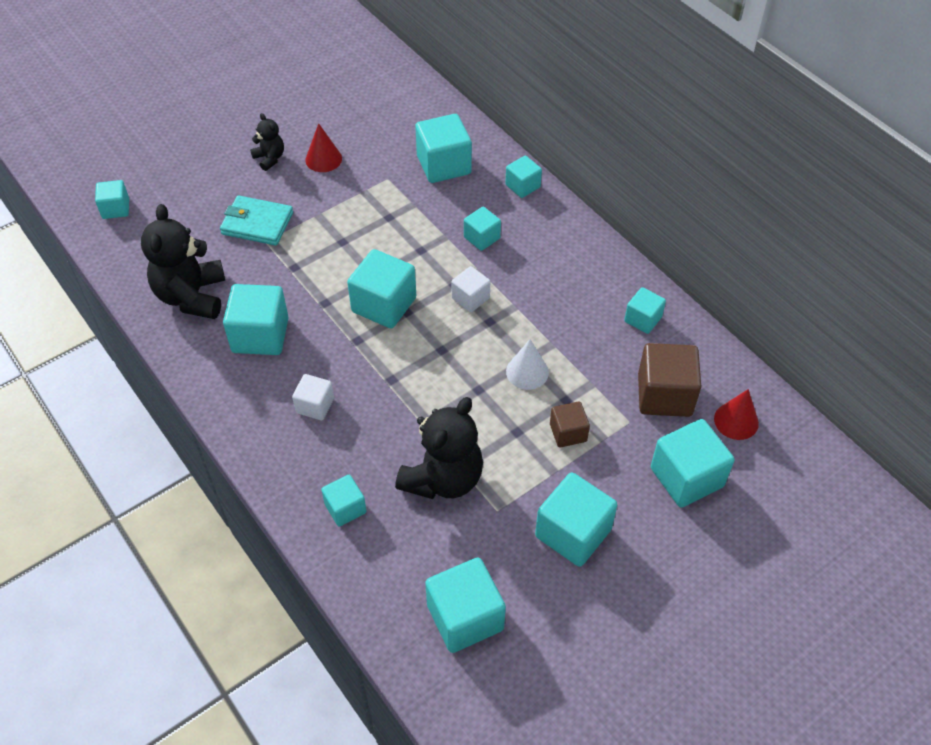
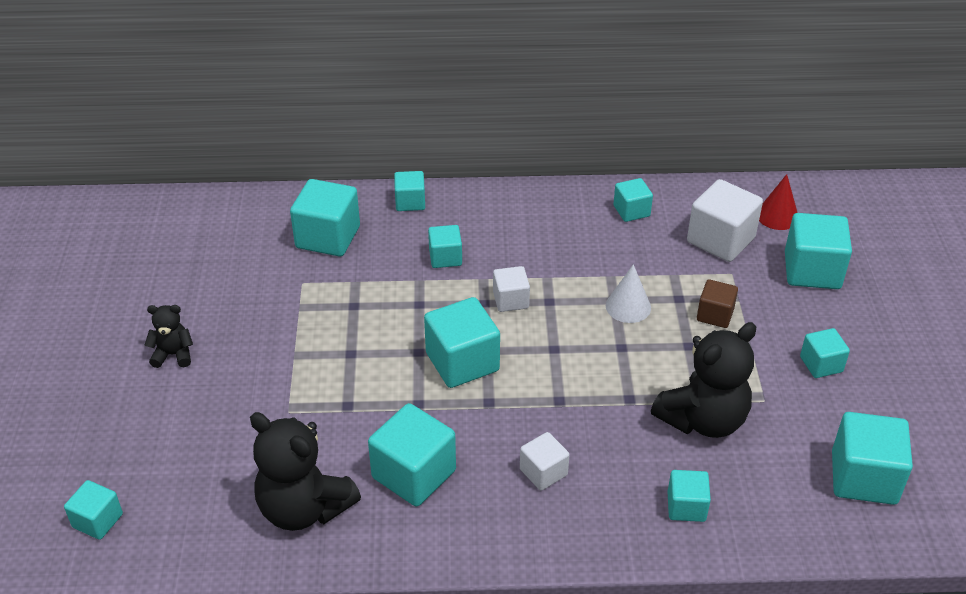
camera: 55 degrees left, 10 degrees down
turquoise wallet [220,195,293,246] -> none
red cone [305,123,342,172] -> none
black teddy bear [395,397,483,499] -> black teddy bear turned 75 degrees clockwise [651,322,756,438]
turquoise cube [535,473,617,567] -> turquoise cube [800,328,850,378], size x0.57
brown cube [638,343,701,417] -> white cube [687,179,763,262]

